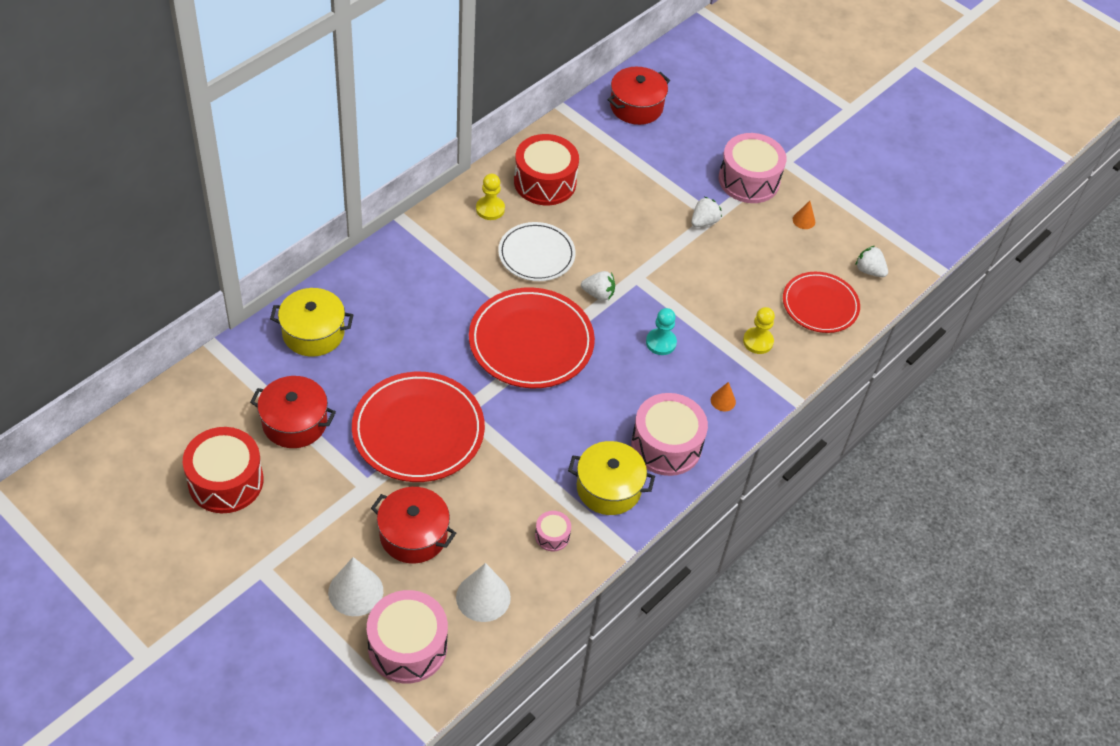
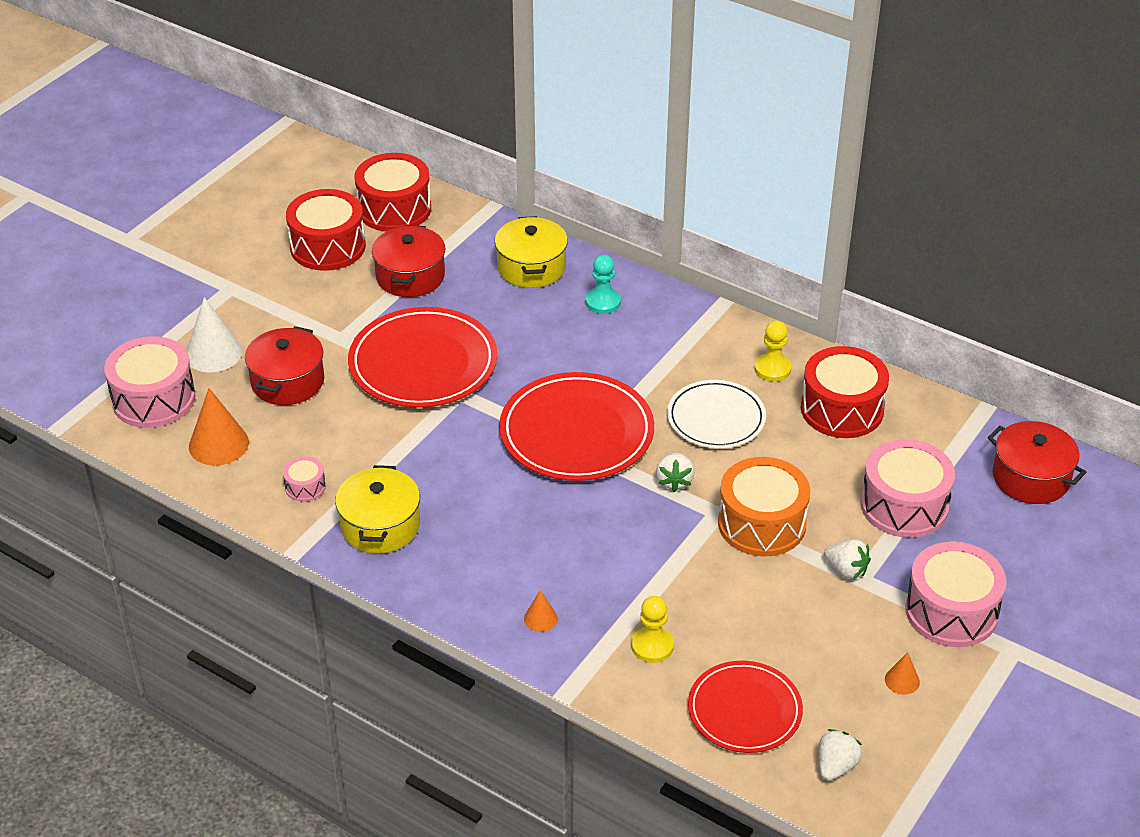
camera: 85 degrees right, 10 degrees down
white cone [456,563,511,622] -> orange cone [189,388,249,466]
pink drum [631,393,708,476] -> pink drum moved to [861,439,955,538]
turquoise pawn [646,308,677,355] -> turquoise pawn moved to [586,255,621,314]
none -> red drum [355,153,431,232]
none -> orange drum [718,457,810,556]

